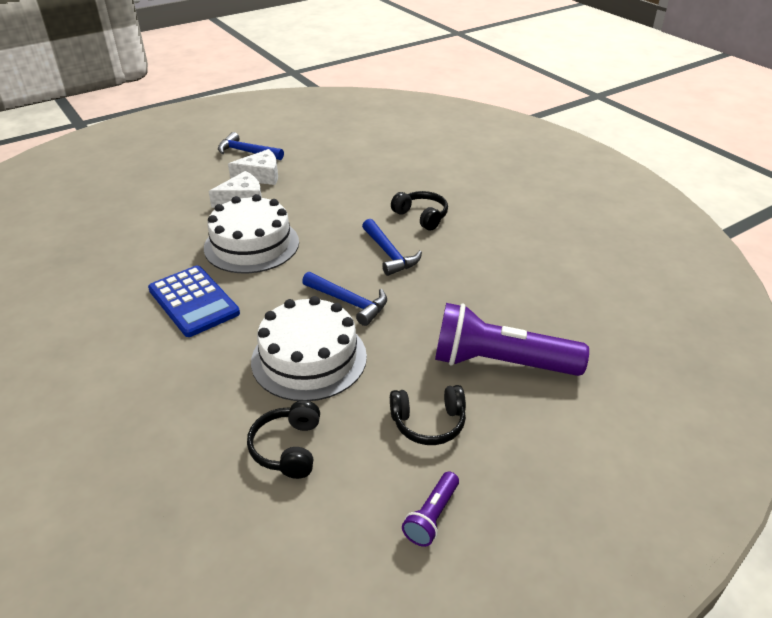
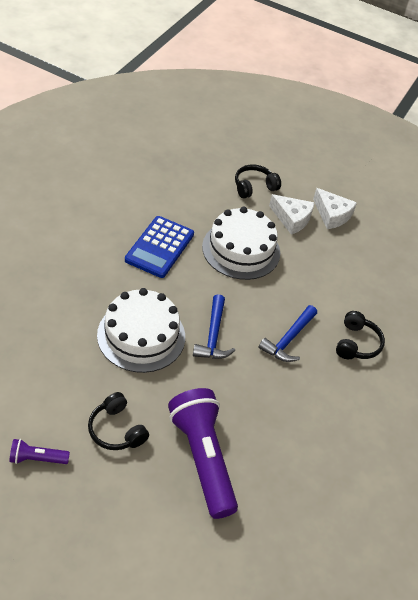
camera: 55 degrees right, 10 degrees up
blue hammer [218,132,284,160] -> none
black headphones [247,400,320,479] -> black headphones moved to [235,164,281,198]

